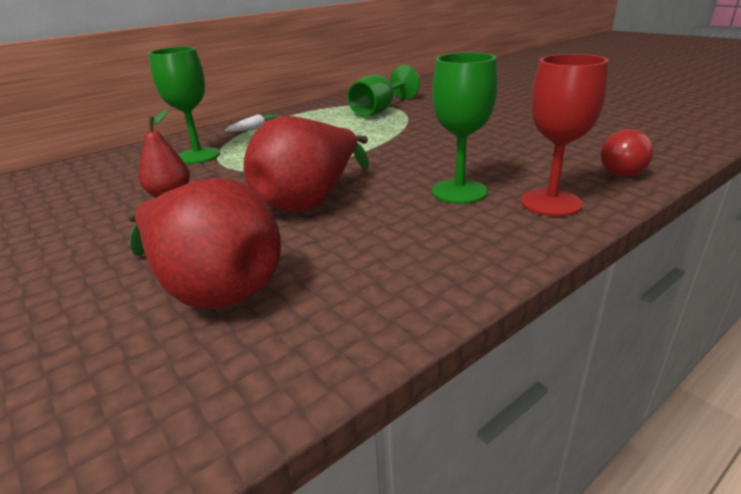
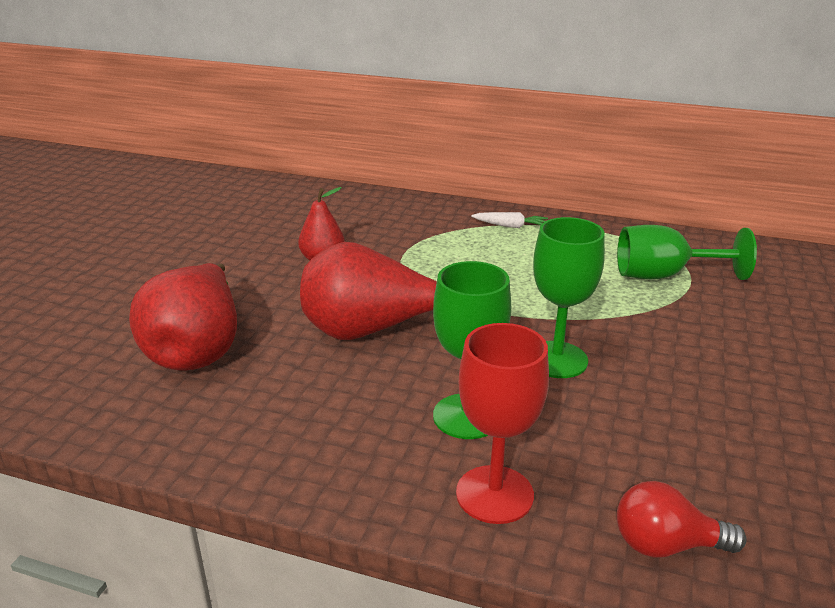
camera: 55 degrees right, 0 degrees up
green goblet [149,47,220,164] -> green goblet moved to [533,217,605,378]

